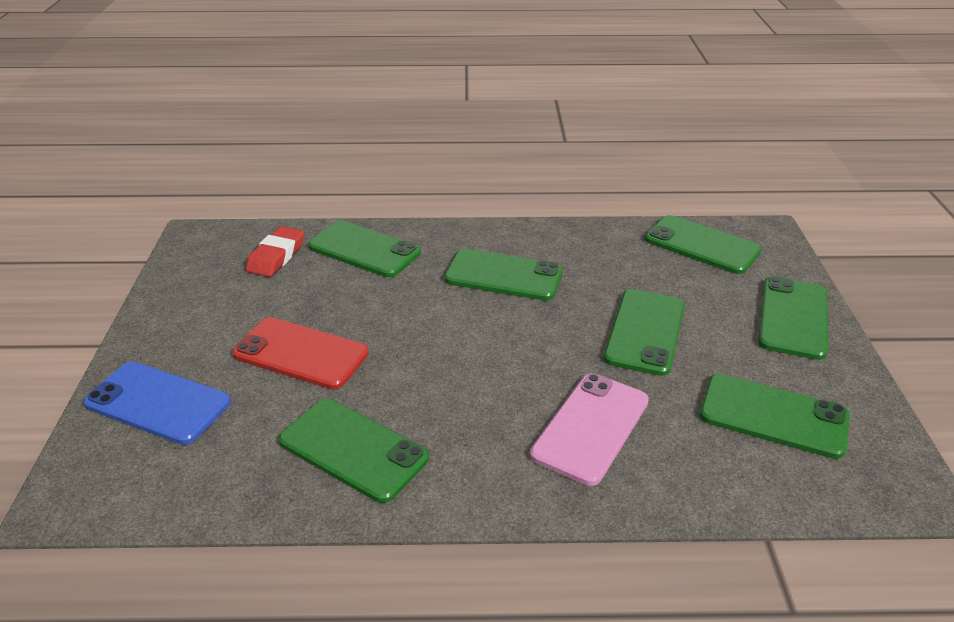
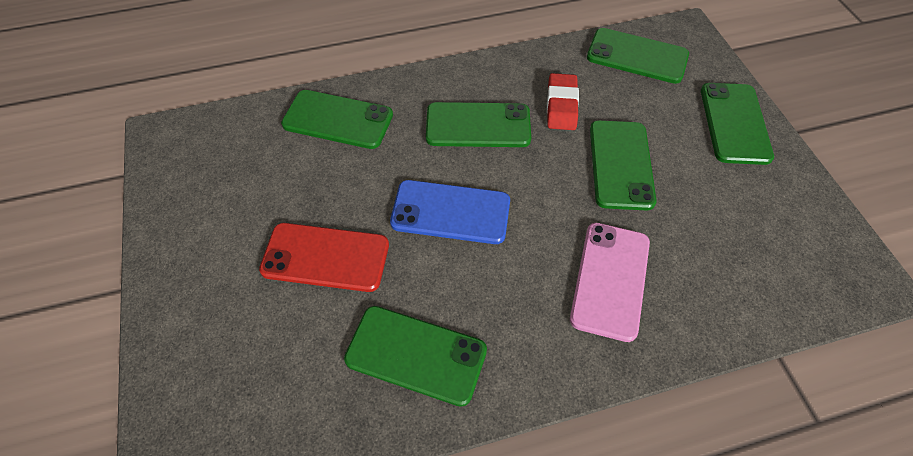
camera: 15 degrees left, 20 degrees up
blue phone [83,361,231,445] -> blue phone moved to [390,180,510,244]
red eraser [246,226,304,277] -> red eraser moved to [547,73,579,130]
green phone [700,374,850,459] -> none

